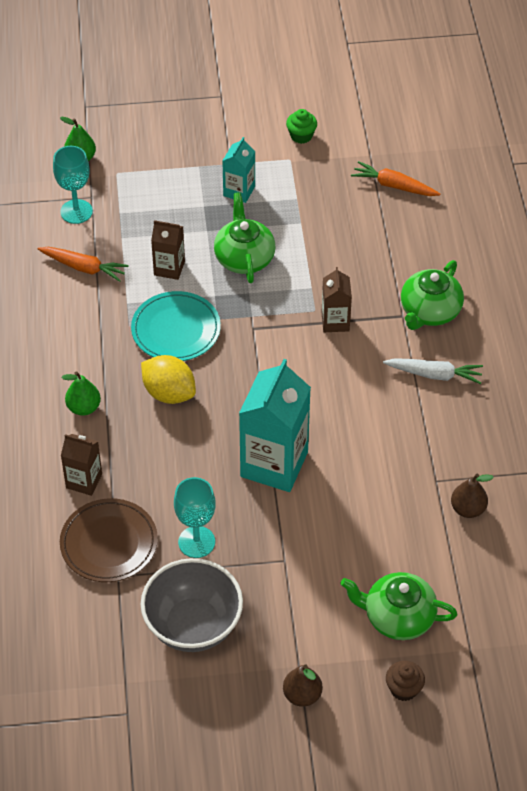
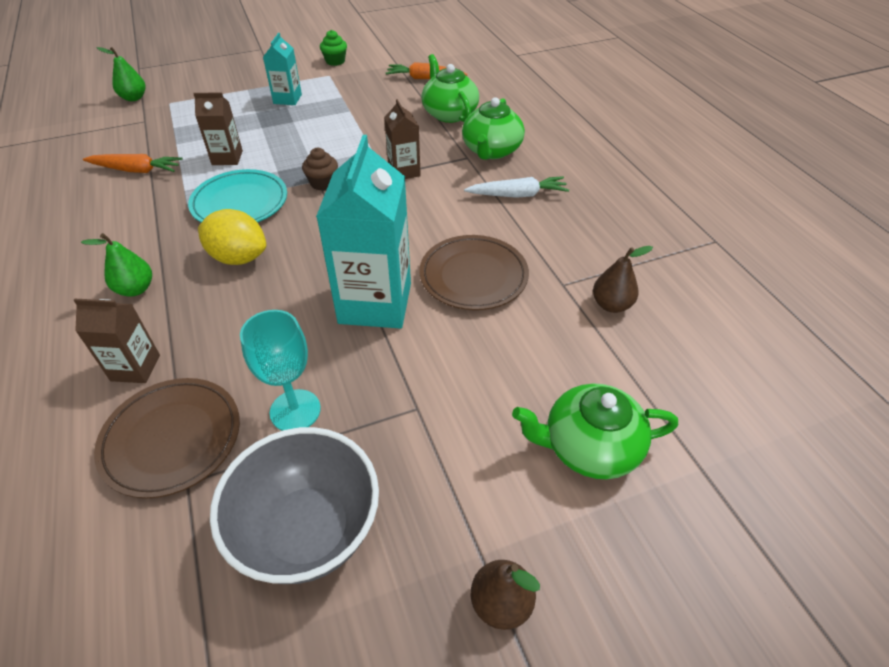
camera: 15 degrees left, 5 degrees down
turquoise goblet [53,146,93,224] -> none
green teapot [214,192,275,283] -> green teapot moved to [421,54,479,123]
brown cupcake [386,661,425,701] -> brown cupcake moved to [302,148,338,191]
none -> brown plate [419,235,529,310]

